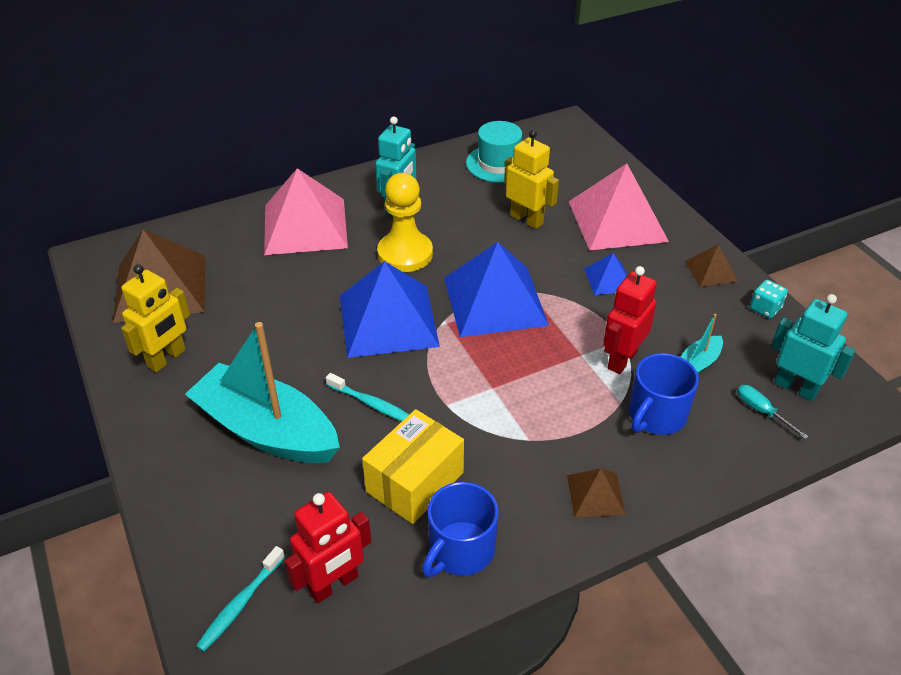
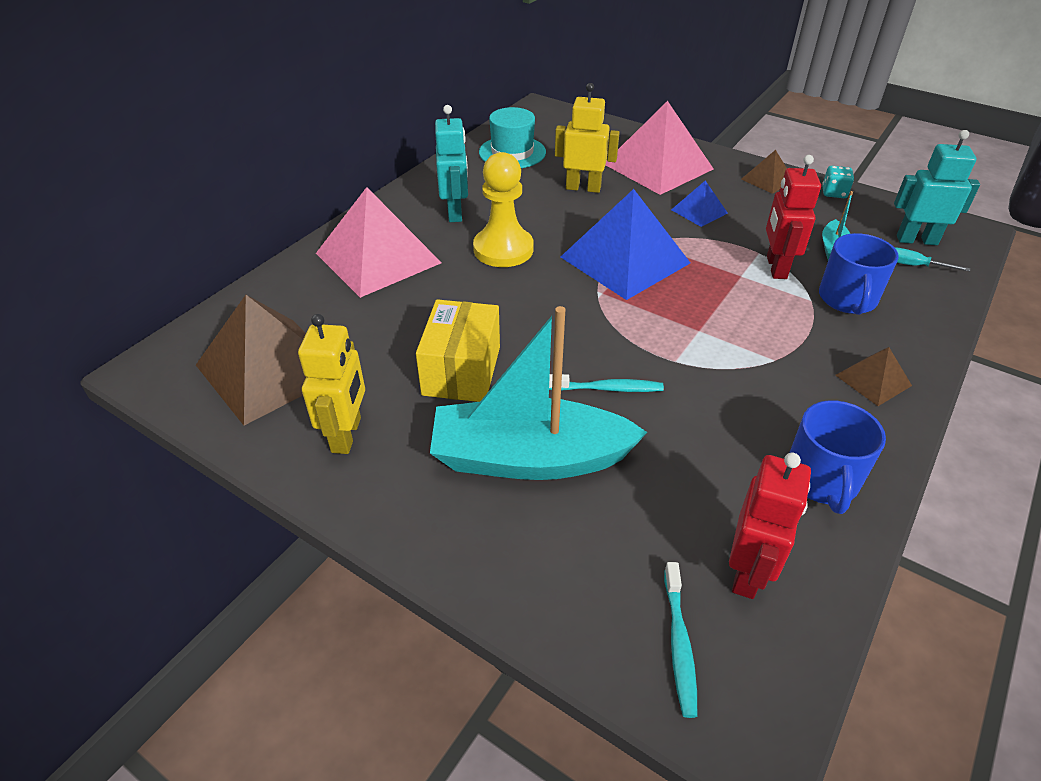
camera: 30 degrees left, 0 degrees up
blue pyramid [340,261,440,358] -> none
yellow box [362,409,464,524] -> yellow box moved to [416,299,500,402]

